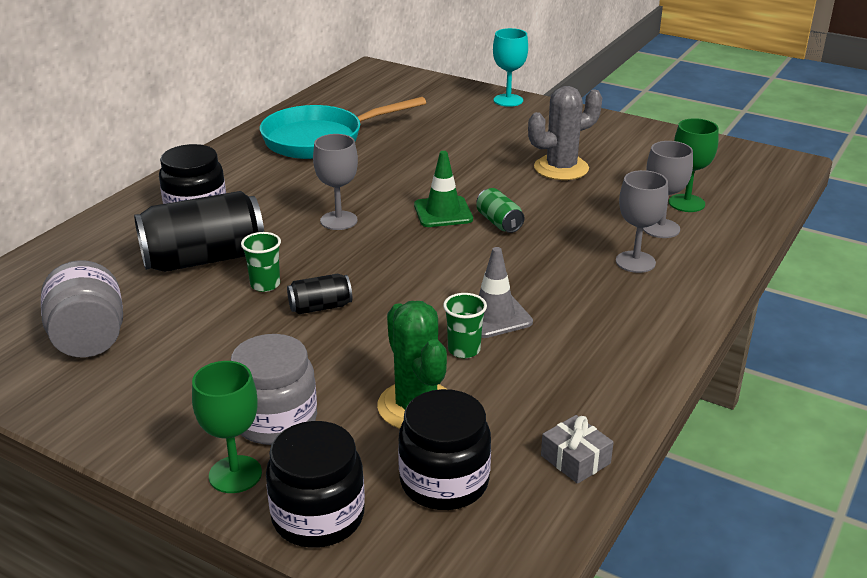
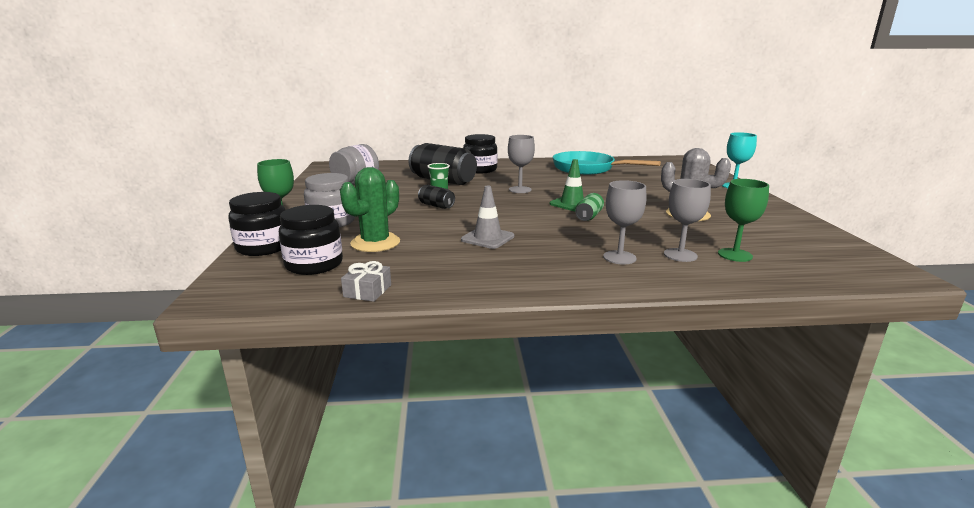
camera: 55 degrees right, 10 degrees down
green cup [443,293,487,358] -> none

